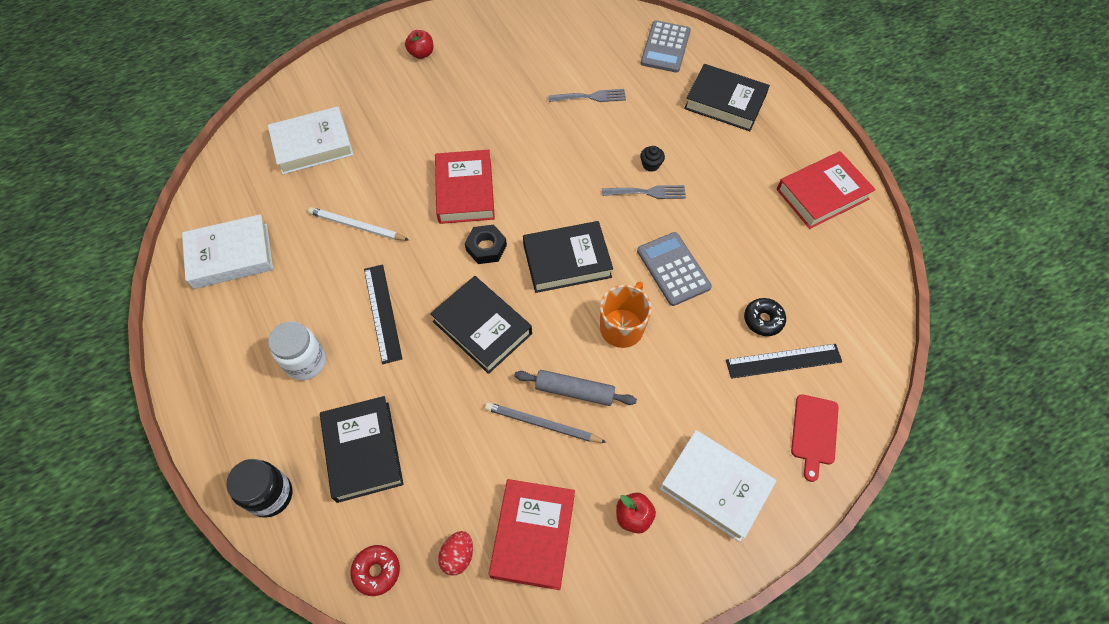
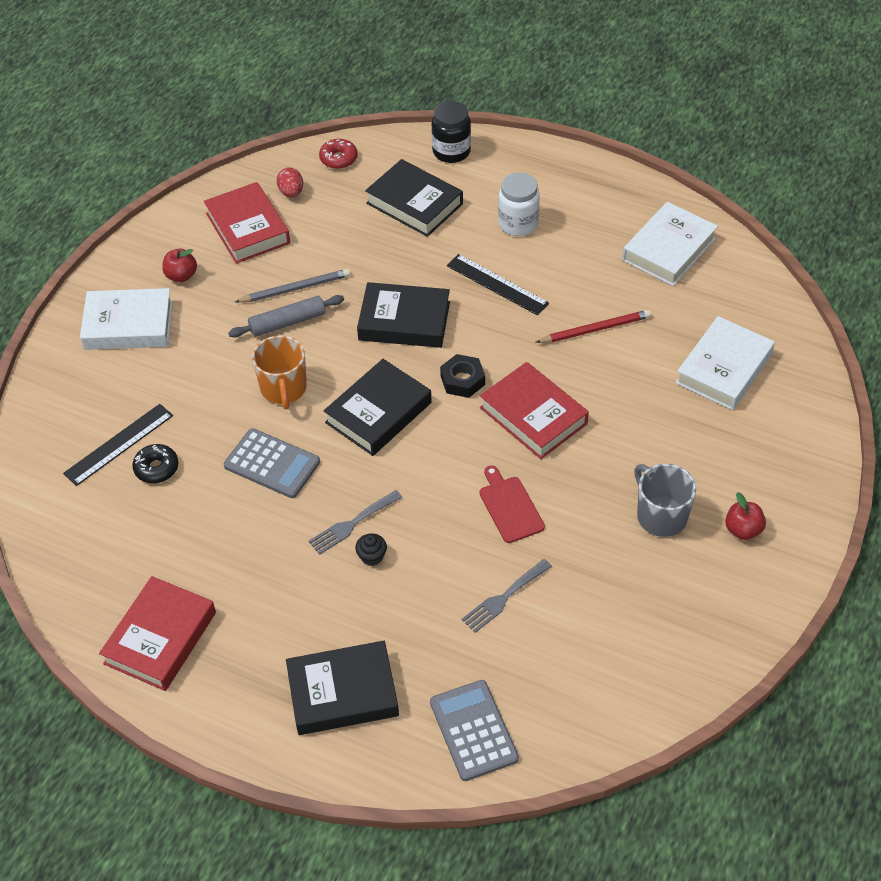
camera: 145 degrees right, 10 degrees down
white pencil [308,207,409,241] -> red pencil [535,310,651,343]
red cutting board [791,394,839,482] -> red cutting board moved to [479,465,545,543]
none -> grey mug [634,464,696,537]

